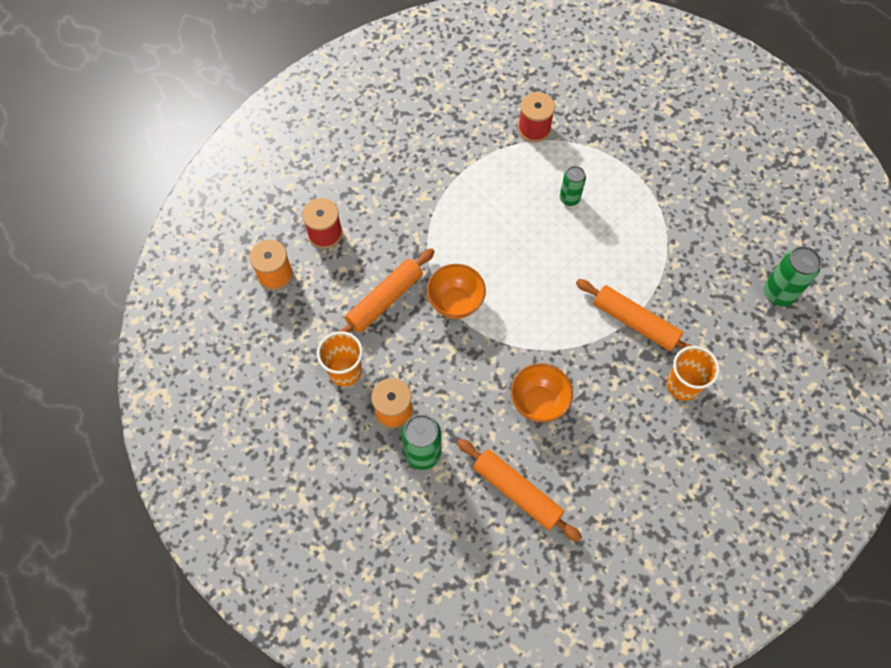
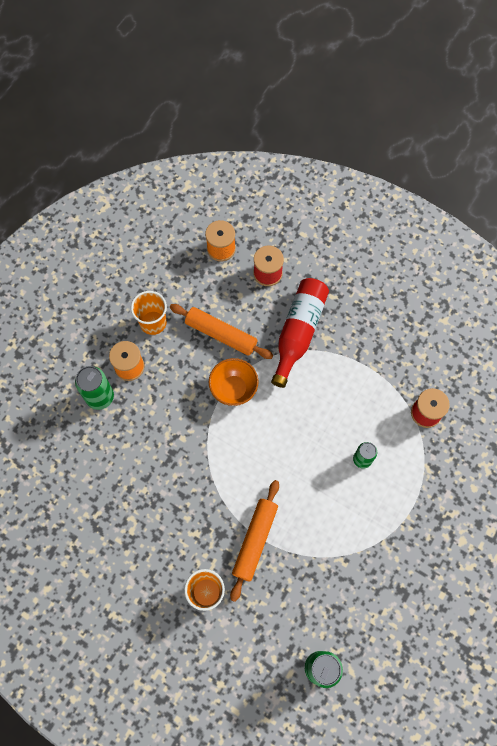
camera: 75 degrees right, 5 degrees up
orange rolling pin [457,439,582,542] -> none
orange bowl [511,363,573,423] -> none
none -> red bottle [271,278,329,388]

